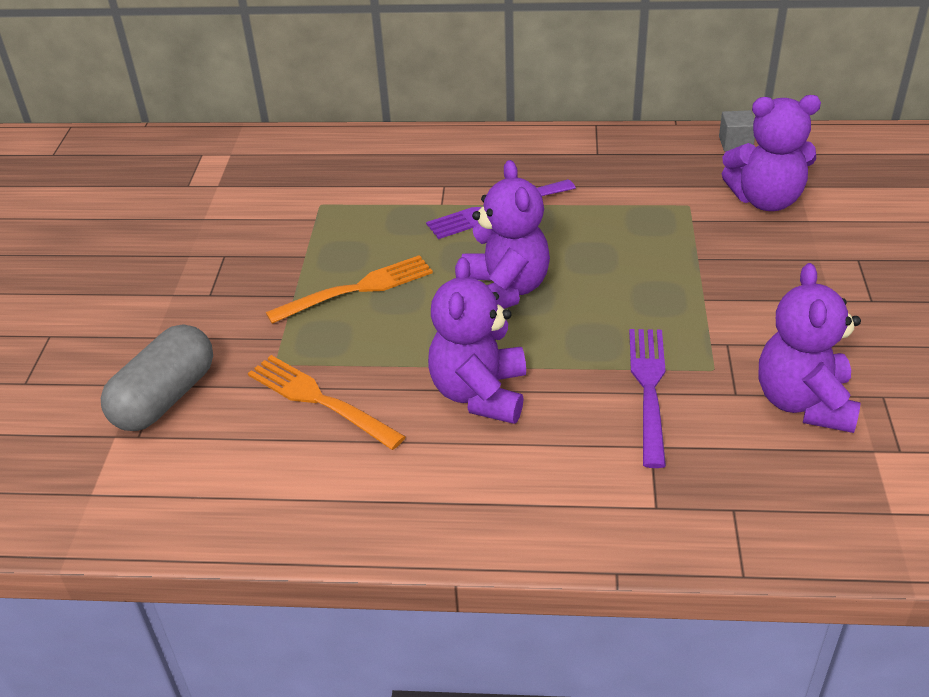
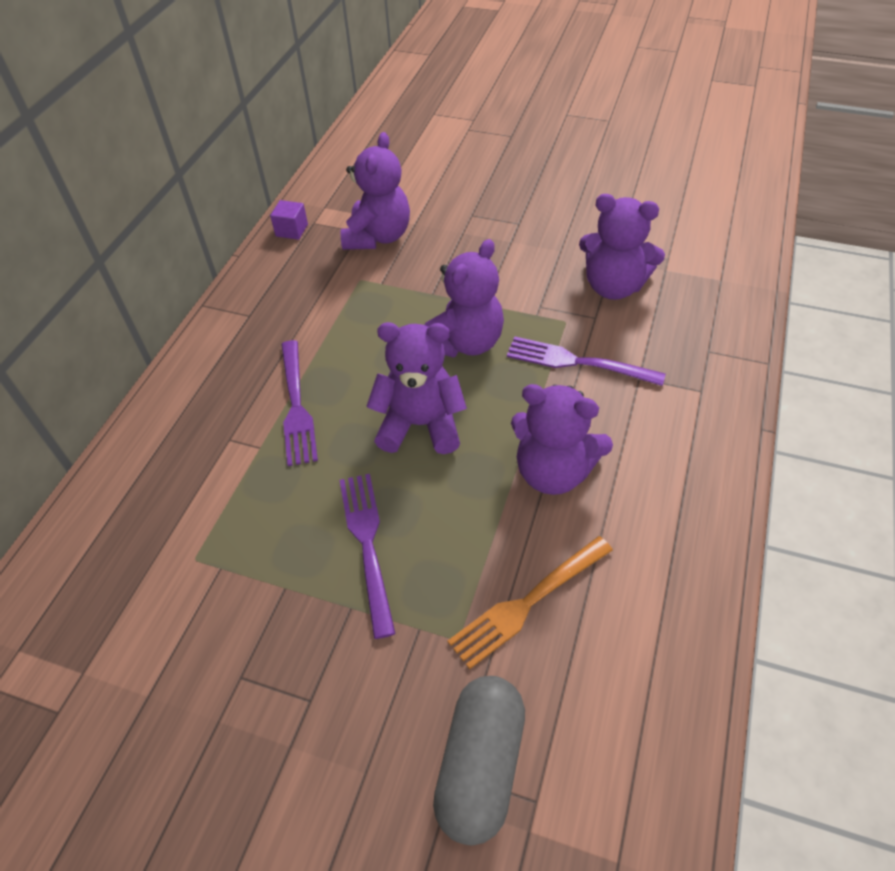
camera: 75 degrees left, 10 degrees up
grey capsule [101,324,213,431] -> grey capsule turned 60 degrees clockwise [433,676,525,846]
orange fork [266,255,433,324] -> purple fork [340,474,396,639]
grey cube [719,110,755,151] -> purple cube [270,200,308,240]
none -> purple teddy bear [425,239,504,358]

